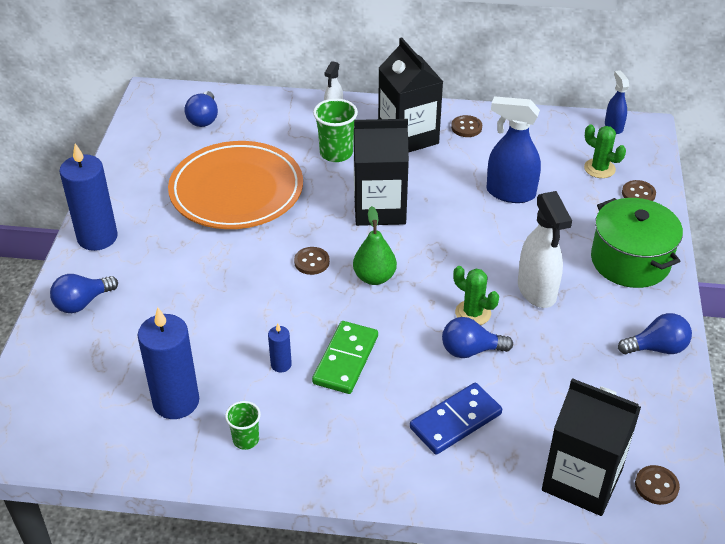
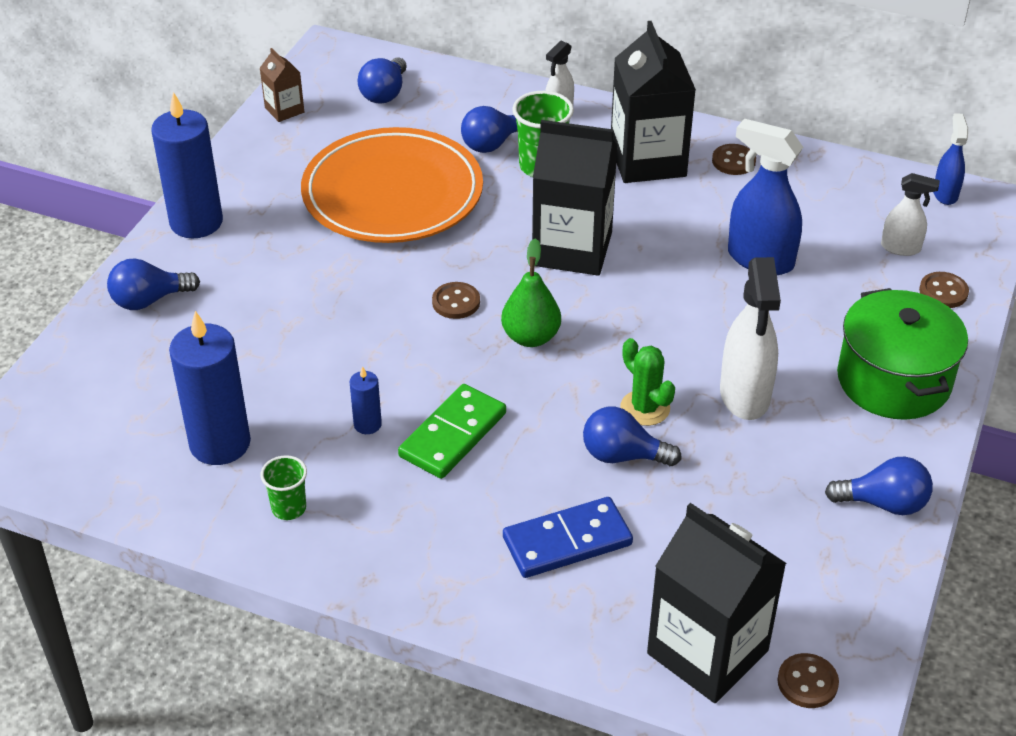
camera: 15 degrees right, 0 degrees up
green cactus [584,124,626,178] -> white spray bottle [881,173,940,256]
none -> brown carton [260,48,304,122]
none -> blue light bulb [461,106,518,153]

